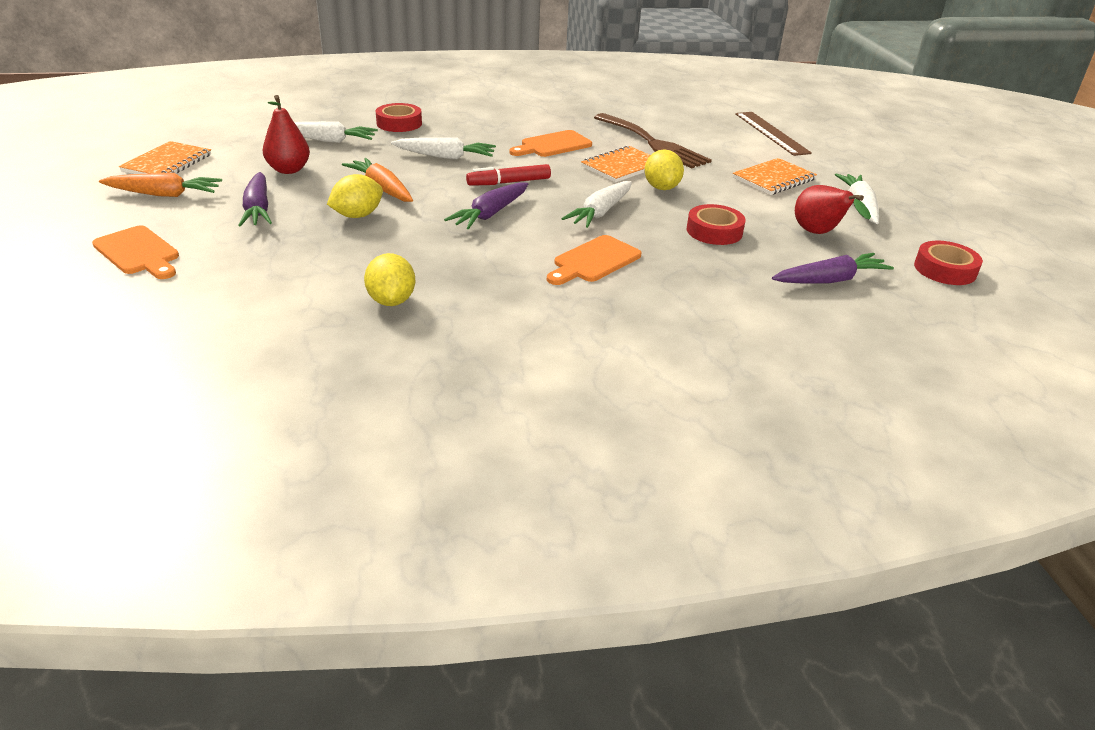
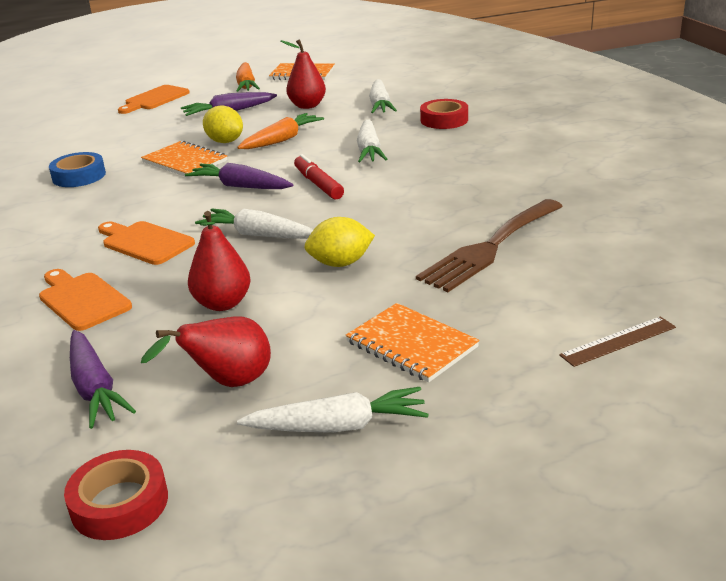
camera: 85 degrees right, 5 degrees down
yellow lemon [364,253,415,306] -> blue tape [49,152,106,187]
orange cutting board [509,130,592,157] -> orange cutting board moved to [39,269,132,331]
orange notebook [581,145,650,182] -> orange notebook moved to [141,140,227,178]
red tape [687,204,746,245] -> red pear [188,211,250,311]
brown ruler [735,112,812,156] -> brown ruler [559,317,676,367], size x0.64

